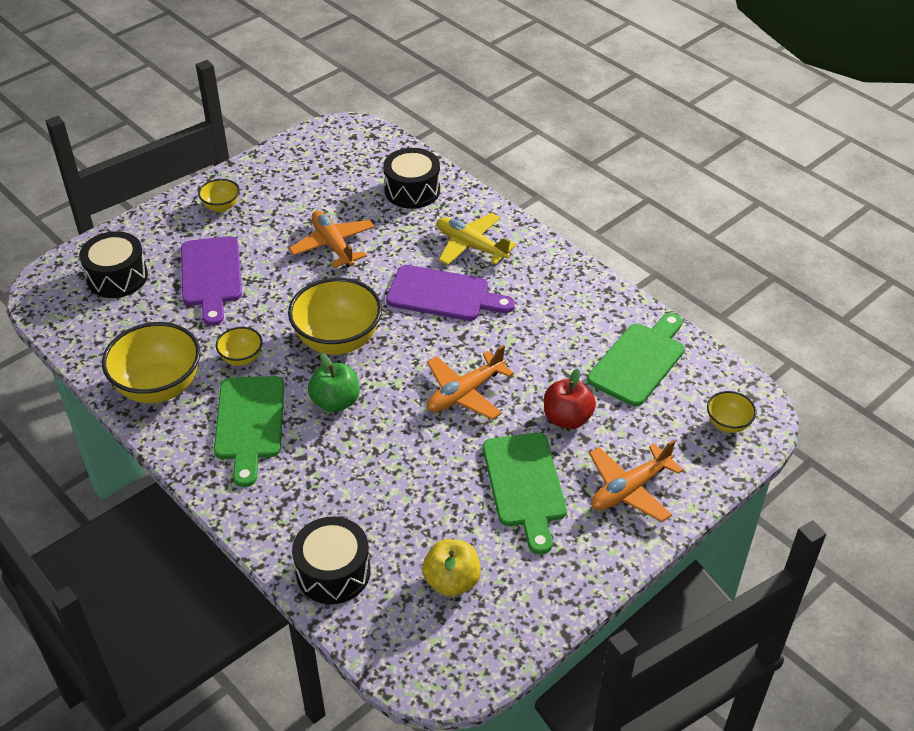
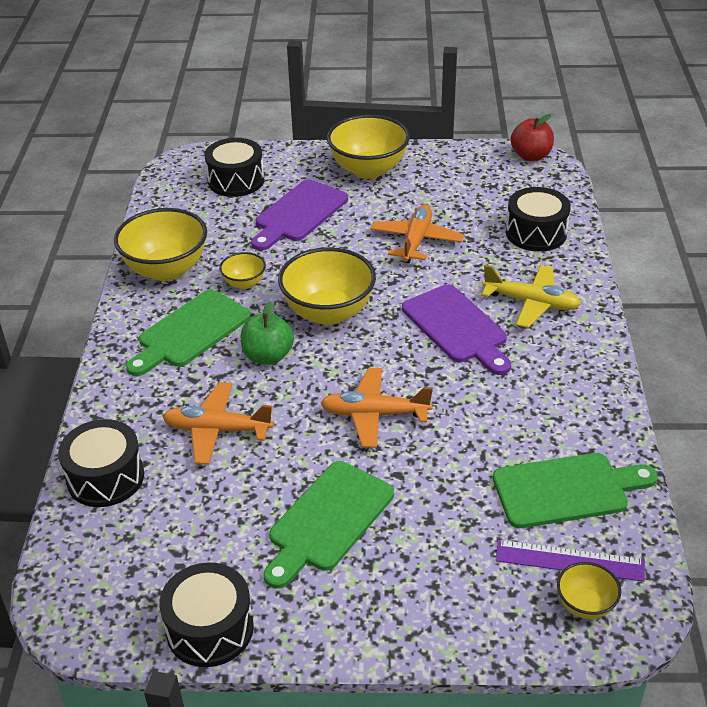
camera: 45 degrees right, 5 degrees down
yellow bowl [198,179,240,212] -> yellow bowl [327,115,410,179], size x2.01
yellow apple [422,539,481,597] -> none
yellow plane [437,213,516,265] -> yellow plane turned 120 degrees clockwise [482,265,581,328]
red apple [544,369,596,429] -> red apple moved to [511,114,554,161]
orange plane [589,440,683,522] -> orange plane moved to [162,382,274,465]
none -> black drum [159,563,254,667]
none -> purple ruler [496,540,645,582]

